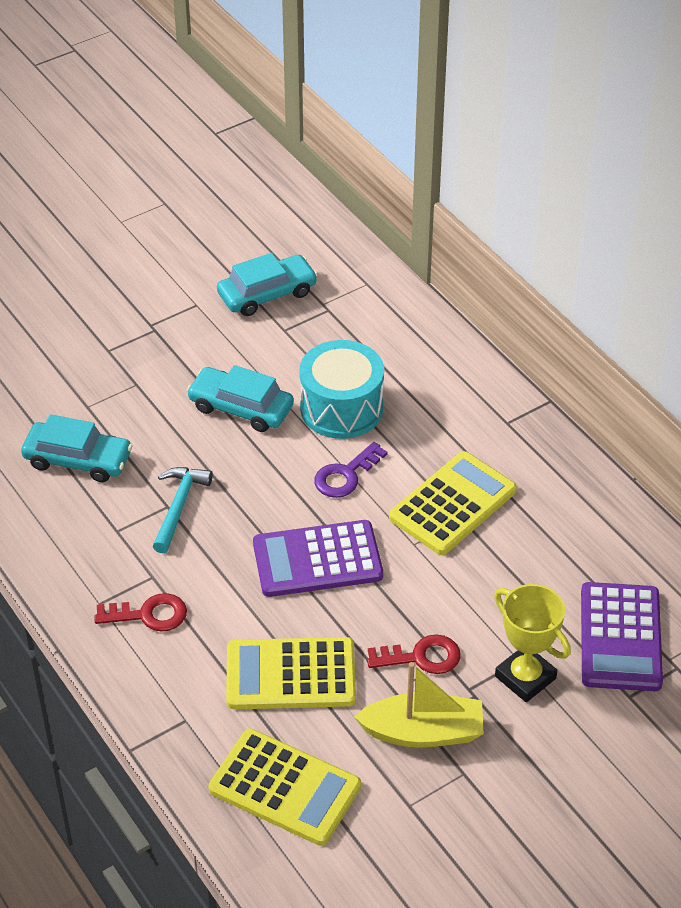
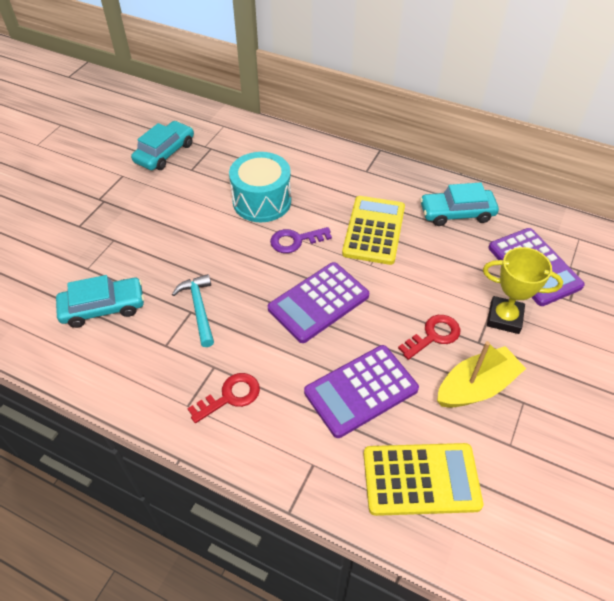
camera: 30 degrees left, 5 degrees up
turquoise car [187,365,294,432] -> turquoise car moved to [420,182,499,226]
yellow calculator [226,637,356,709] -> purple calculator [304,345,419,438]
purple key [314,442,388,498] -> purple key turned 60 degrees clockwise [270,227,332,253]

